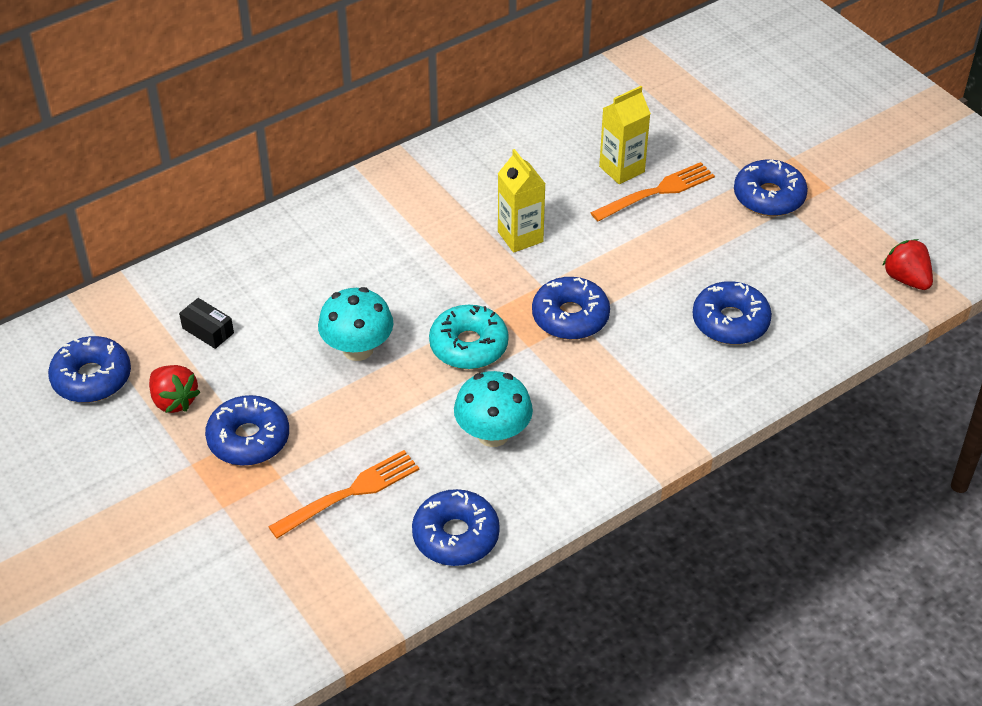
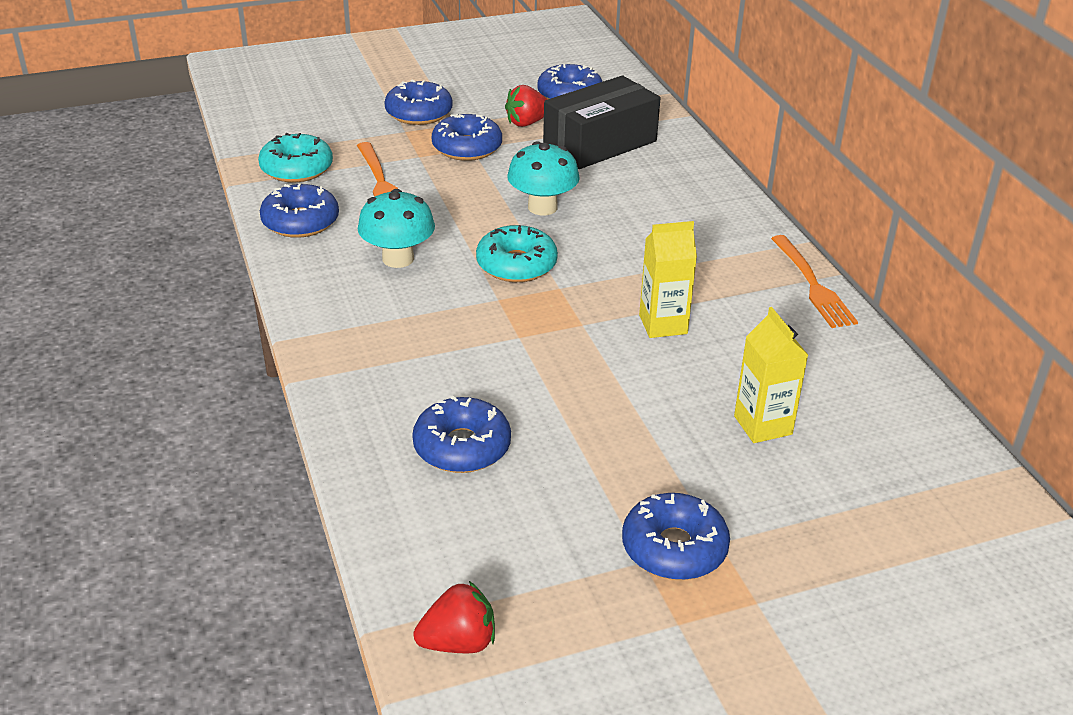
camera: 105 degrees right, 10 degrees down
black box [179,298,234,349] -> black box [543,75,660,169], size x2.44
blue donut [532,277,610,340] -> blue donut moved to [385,80,453,125]
orange fork [590,162,715,222] -> orange fork moved to [771,235,858,328]
none -> turquoise donut [258,133,333,183]

